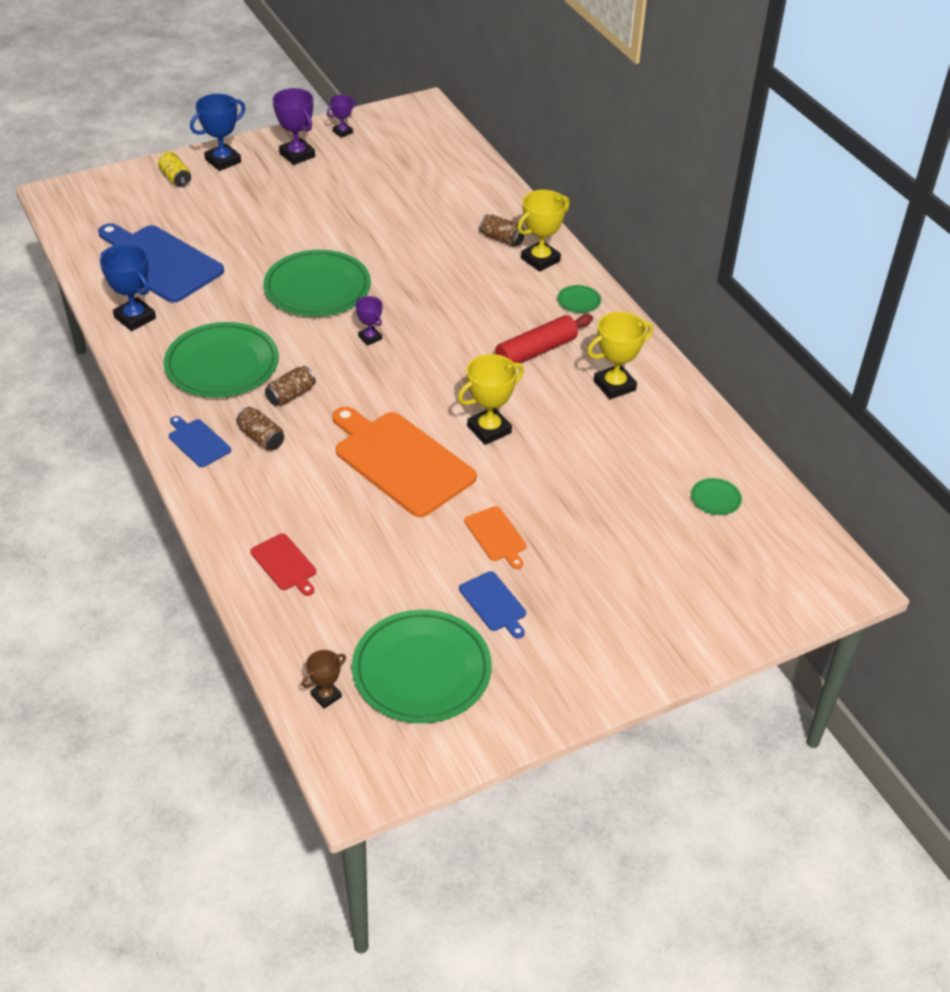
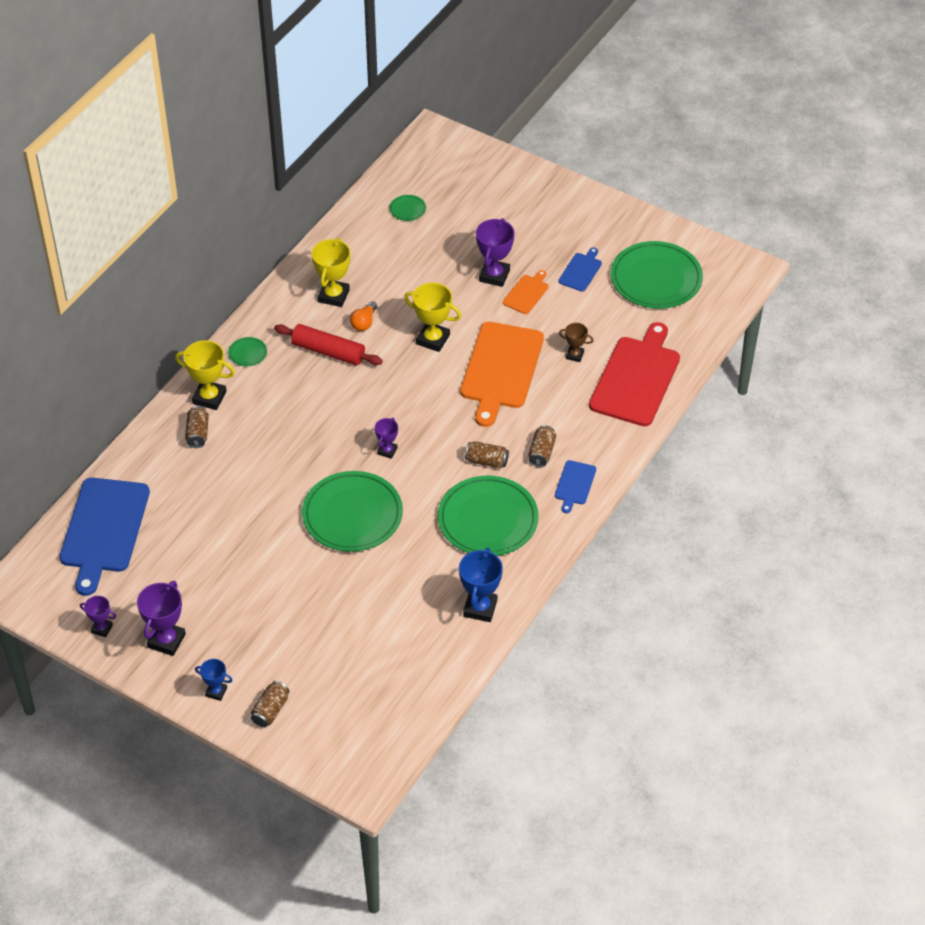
camera: 120 degrees left, 5 degrees up
blue cutting board [98,223,224,303] -> blue cutting board moved to [59,478,150,596]
yellow can [158,152,191,187] -> brown can [251,681,290,727]
blue trophy [190,94,245,171] -> blue trophy [195,659,232,701], size x0.58
red cutting board [250,533,316,596] -> red cutting board [589,322,680,426], size x2.15
brown trophy [302,650,346,709] -> brown trophy moved to [559,323,594,362]
yellow trophy [587,312,653,399] -> yellow trophy turned 75 degrees clockwise [312,238,350,307]
none -> orange light bulb [350,301,377,331]
none -> purple trophy [476,218,515,287]

